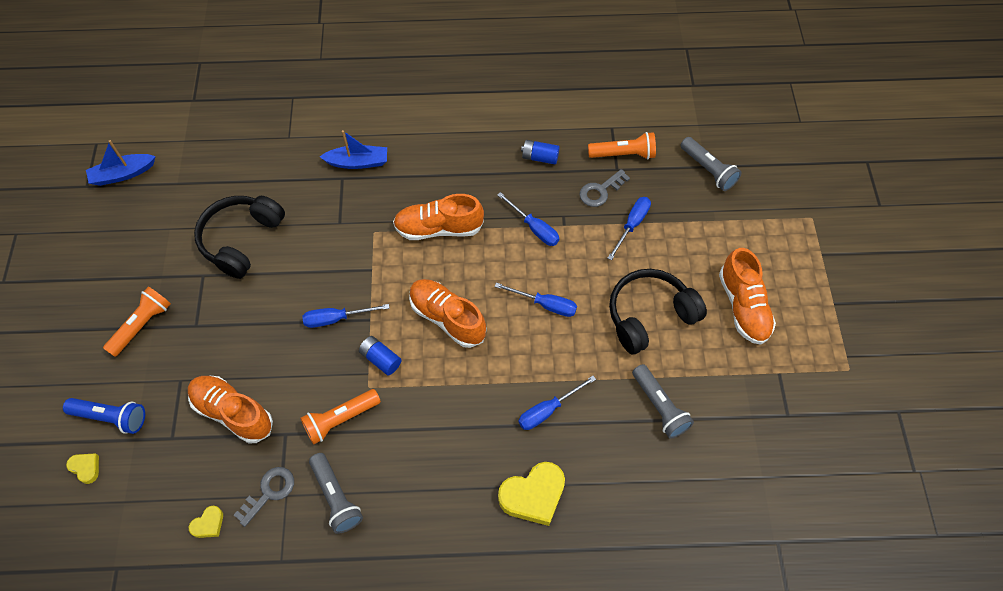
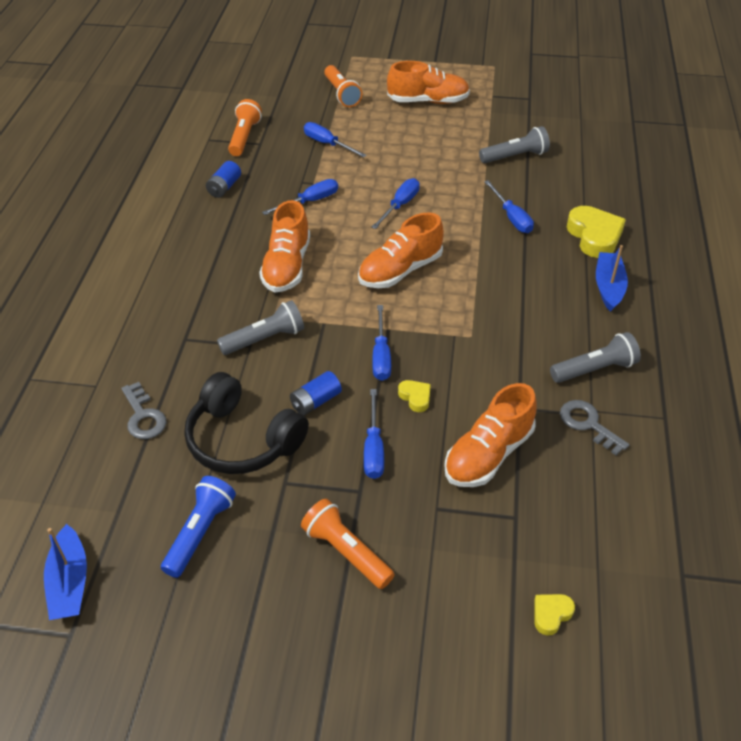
camera: 80 degrees left, 15 degrees down
blue flashlight [63,398,145,434] -> blue flashlight moved to [161,476,236,578]
yellow heart [189,505,223,538] -> yellow heart moved to [398,380,431,412]
orange flashlight [300,389,381,445] -> orange flashlight moved to [324,65,362,107]
blue boat [320,130,387,169] -> blue boat moved to [596,245,628,312]
blue battery [359,336,402,375] -> blue battery moved to [290,371,342,415]
grey key [580,169,630,207] -> grey key moved to [121,382,167,439]
black headphones [609,269,707,354] -> none
grey flashlight [680,137,741,191] -> grey flashlight moved to [217,300,304,355]
none -> blue screwdriver [364,389,384,479]

